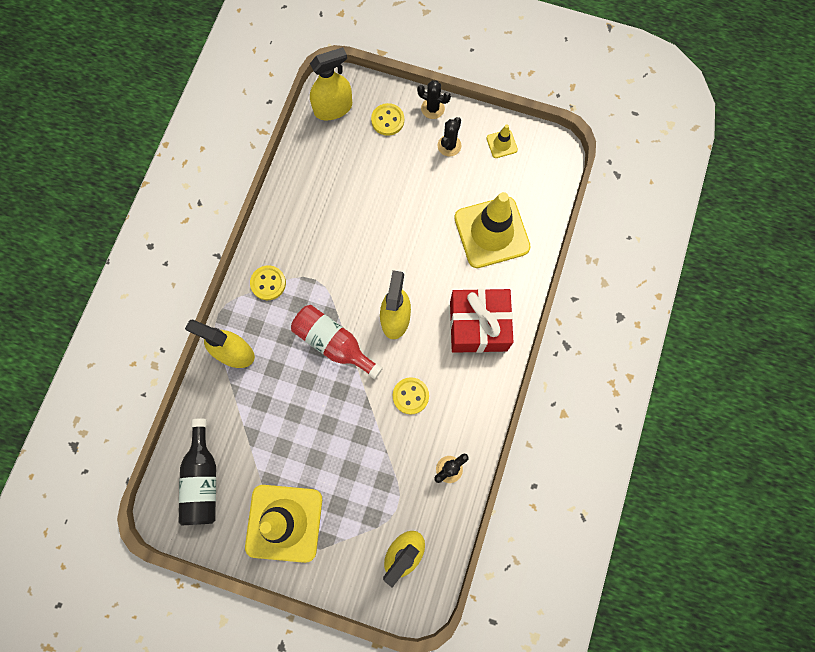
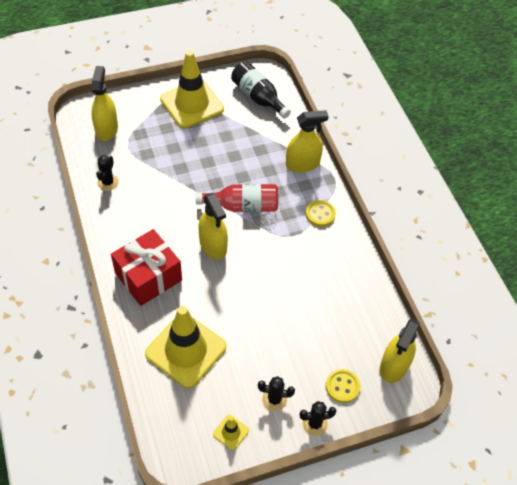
camera: 140 degrees right, 20 degrees down
yellow button [393,377,429,415] -> none
black cactus [437,117,461,157] -> black cactus turned 75 degrees counterclockwise [258,376,295,411]

